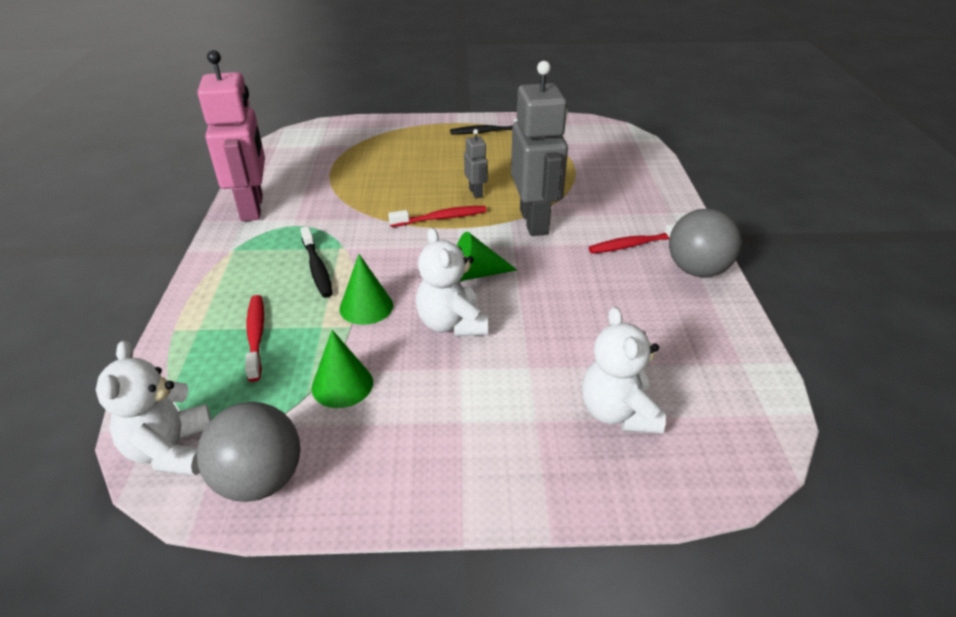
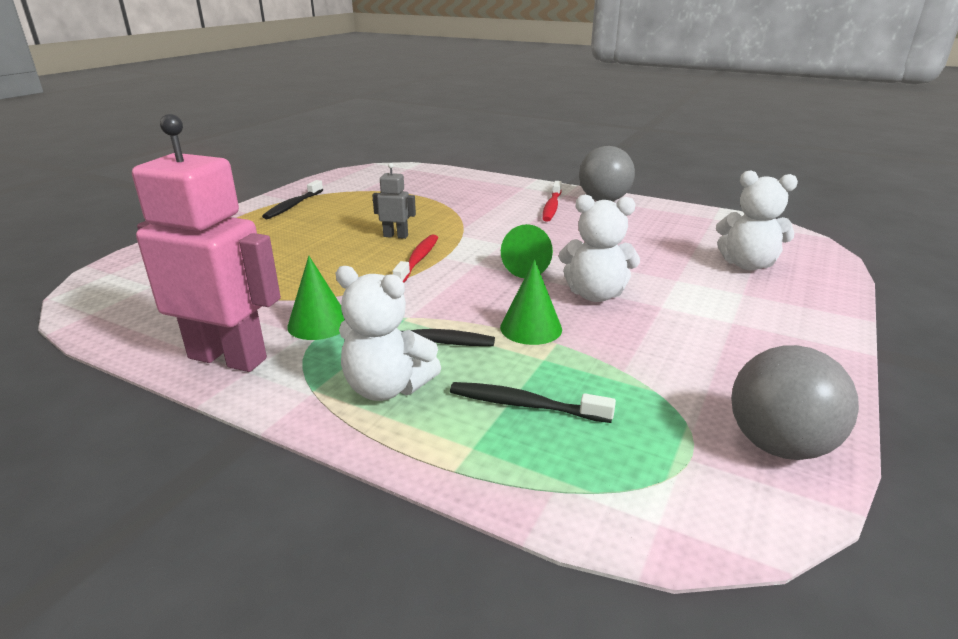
camera: 60 degrees left, 10 degrees down
white teddy bear [96,341,212,475] -> white teddy bear moved to [336,266,441,401]
red toothbrush [245,295,264,382] -> black toothbrush [450,382,616,423]
green cone [312,330,373,408] -> green cone moved to [287,256,345,340]
grey robot [511,61,568,236] -> none

